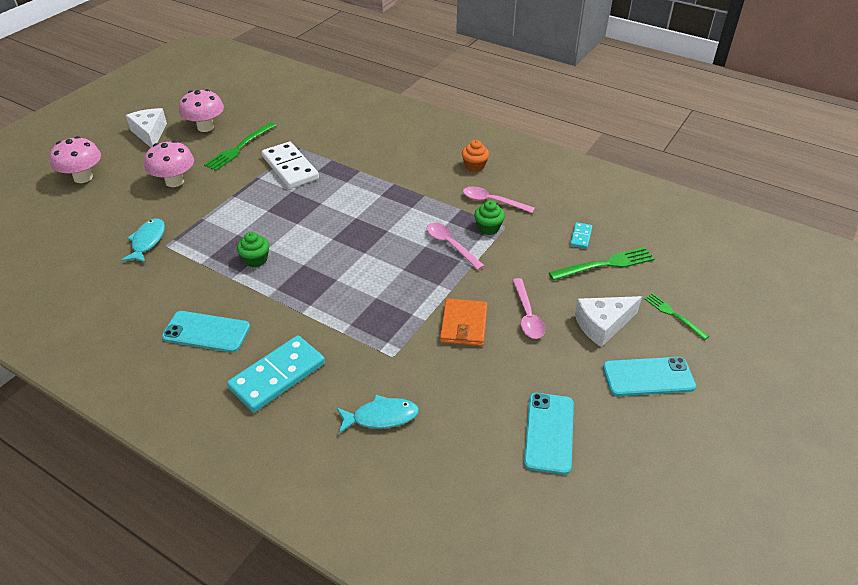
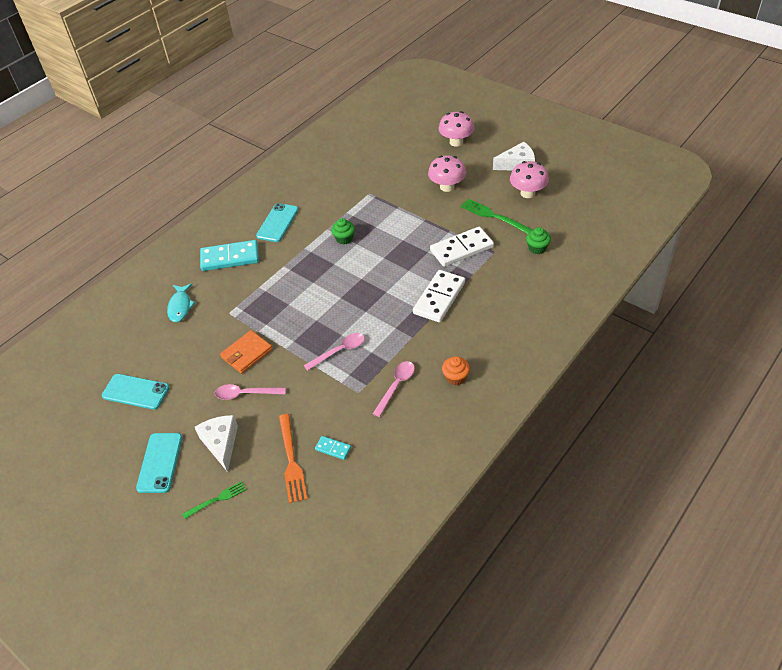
camera: 100 degrees right, 5 degrees up
turquoise fish [121,218,165,263] -> none
turquoise domino [227,335,325,412] -> turquoise domino turned 60 degrees counterclockwise [200,240,259,271]
orange wallet [440,298,487,346] -> orange wallet turned 60 degrees counterclockwise [220,330,272,374]
green cupcake [474,201,505,235] -> green cupcake moved to [526,227,551,254]
green fork [549,247,655,280] -> orange fork [279,414,307,503]
none -> white domino [413,270,465,323]

